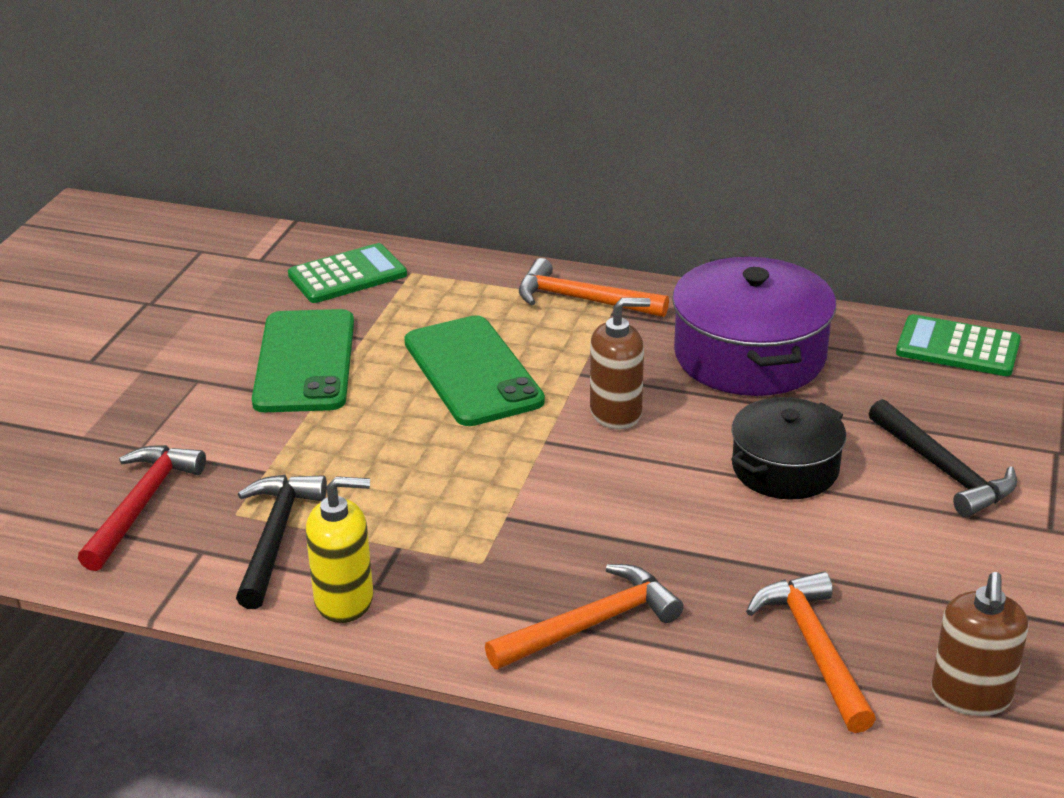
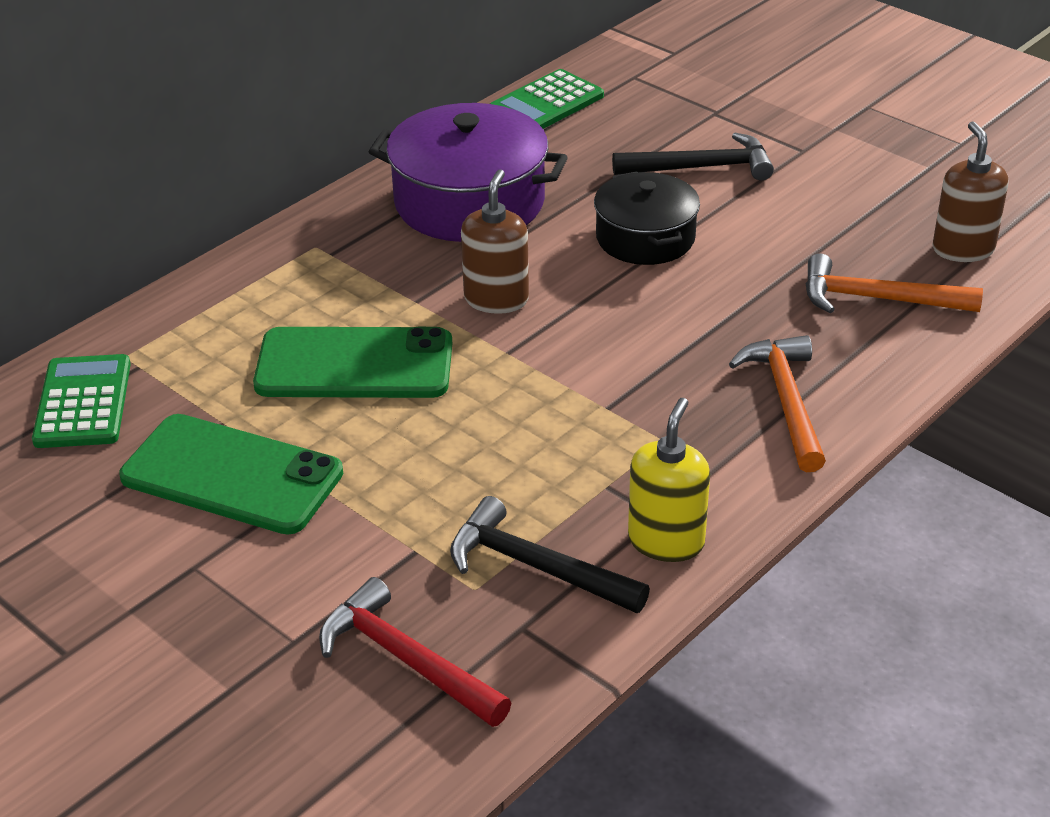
camera: 65 degrees left, 5 degrees up
orange hammer [519,258,669,317] -> none
brown soap dispenser [931,572,1029,716] -> brown soap dispenser turned 135 degrees counterclockwise [932,121,1009,262]

